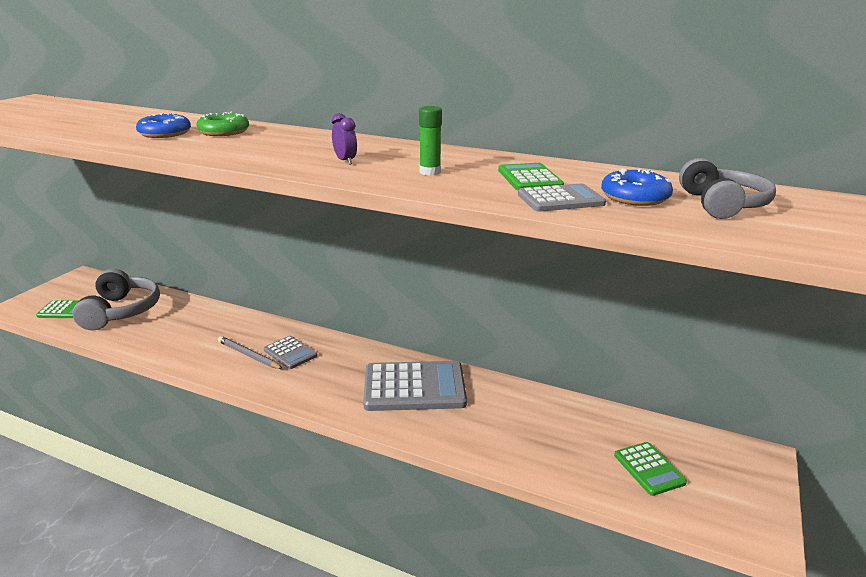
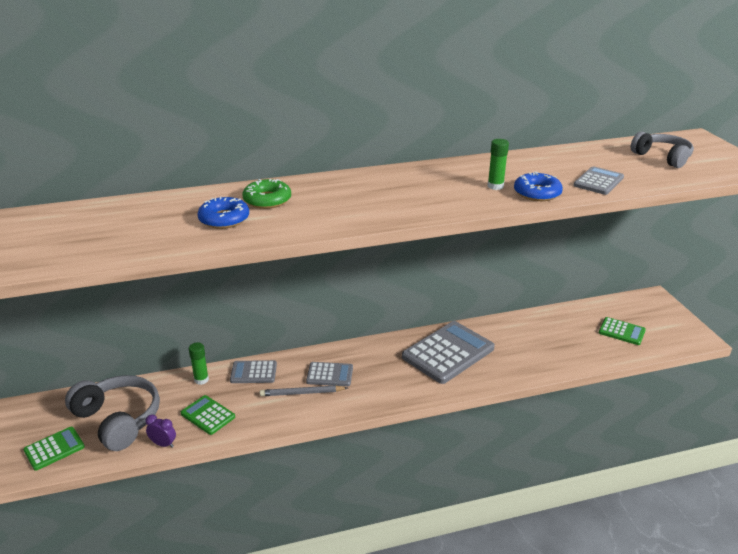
camera: 40 degrees left, 5 degrees up
purple clock [331,113,357,165] -> purple clock moved to [145,415,176,448]
green calculator [498,163,564,190] -> green calculator moved to [181,395,235,435]
blue donut [601,168,673,206] -> blue donut moved to [514,172,563,201]
none -> green glue stick [189,342,209,385]
none -> grey calculator [230,360,277,383]

